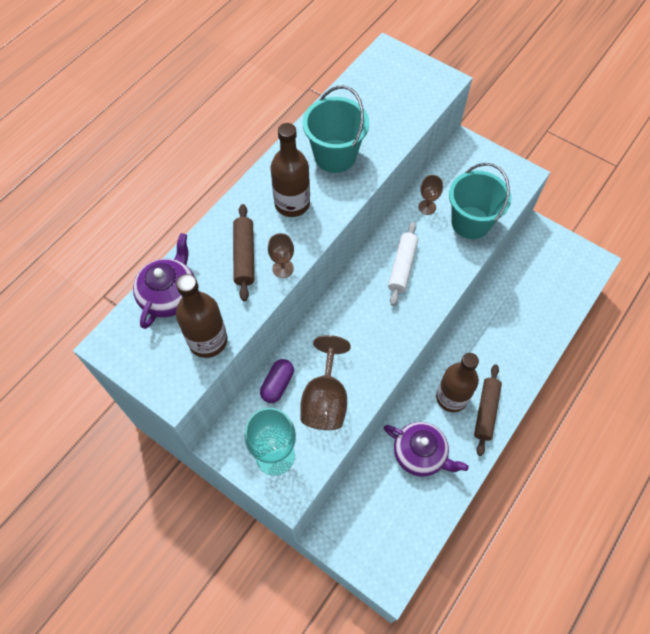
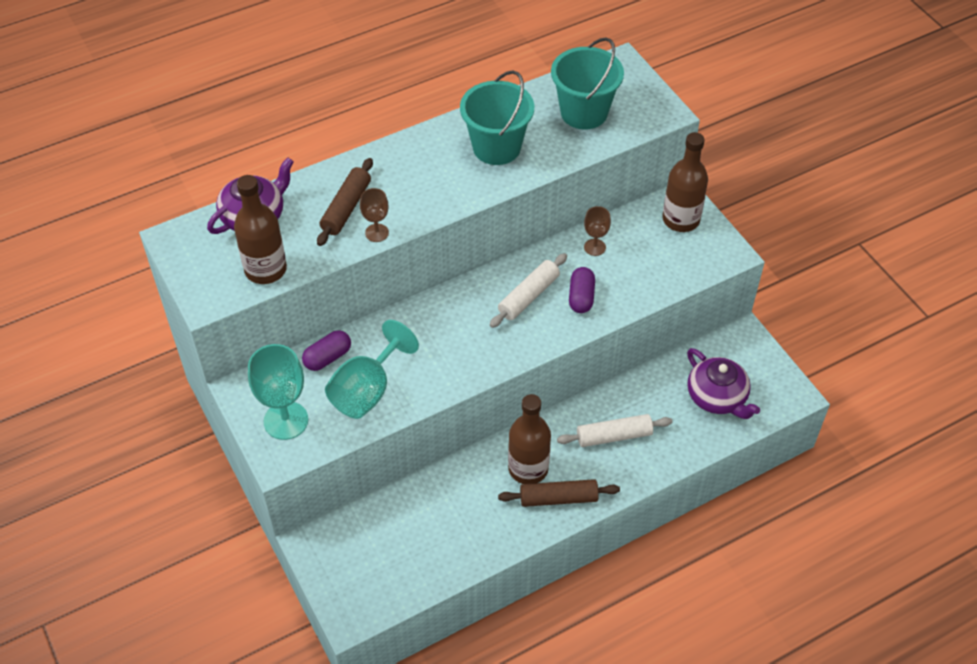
camera: 25 degrees right, 10 degrees down
brown bottle [270,123,310,217] -> brown bottle moved to [662,132,708,232]
brown goblet [301,335,351,430] -> turquoise goblet [325,320,419,419]
purple teapot [384,422,469,476] -> purple teapot moved to [687,348,760,419]
turquoise bucket [449,163,511,239] -> turquoise bucket moved to [551,38,624,130]
brown rolling pin [474,364,502,456] -> brown rolling pin turned 45 degrees clockwise [498,479,620,507]
none -> white rolling pin [557,414,673,447]
none -> purple capsule [569,267,595,313]

